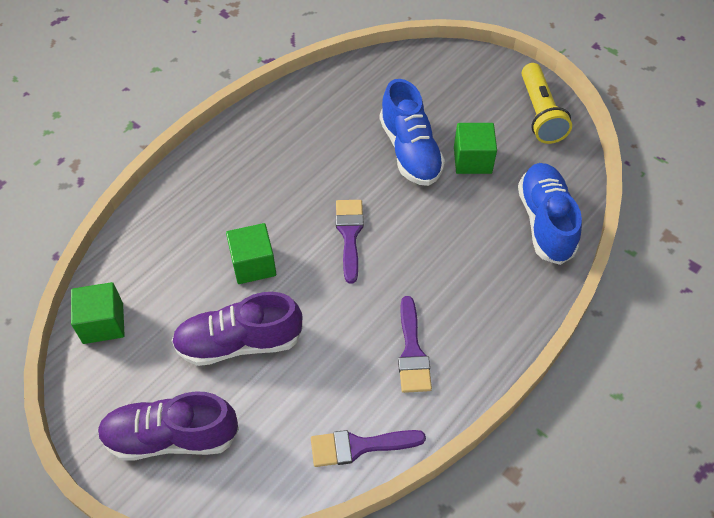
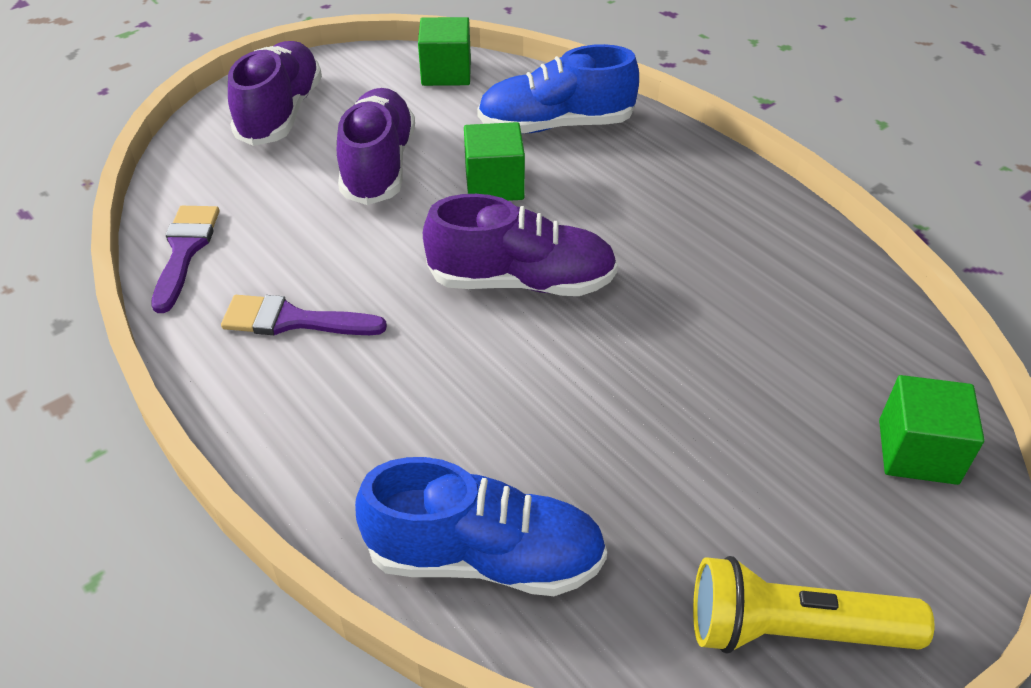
camera: 100 degrees right, 10 degrees down
purple brush [336,200,364,284] -> purple shoe [423,194,618,296]
blue shoe [380,79,445,186] -> blue shoe moved to [477,44,639,133]
green cube [454,123,497,174] -> green cube moved to [879,375,985,485]

